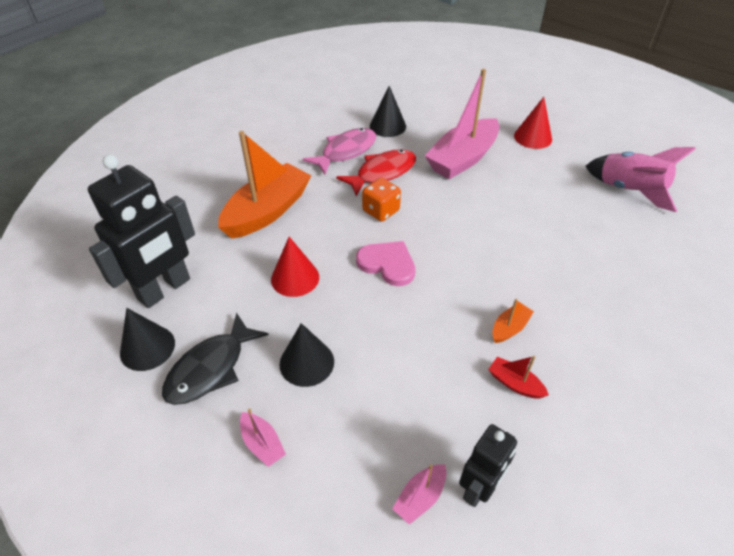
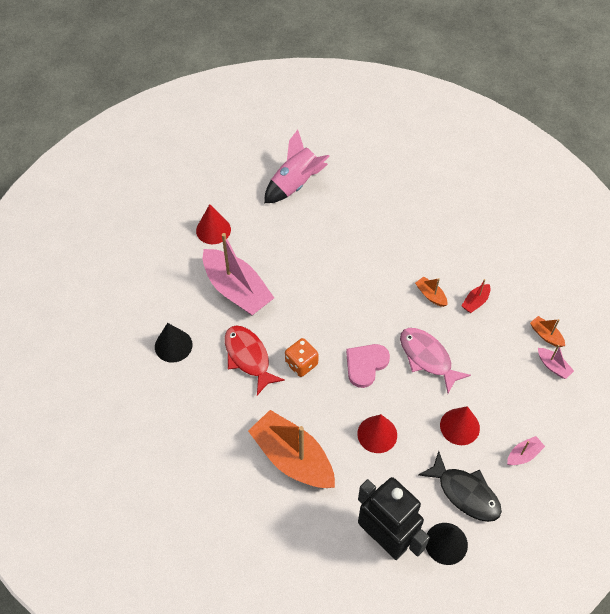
camera: 85 degrees left, 10 degrees up
black cone [279,323,334,387] -> red cone [440,406,480,445]
pink fish [303,128,376,174] -> pink fish moved to [400,328,471,393]
black robot [459,424,517,507] -> orange boat [530,316,565,347]

